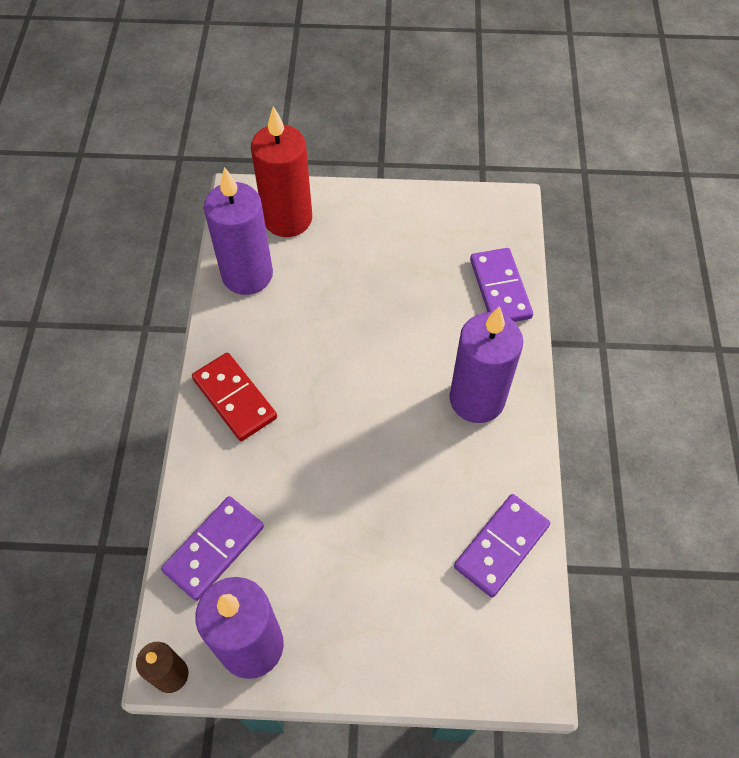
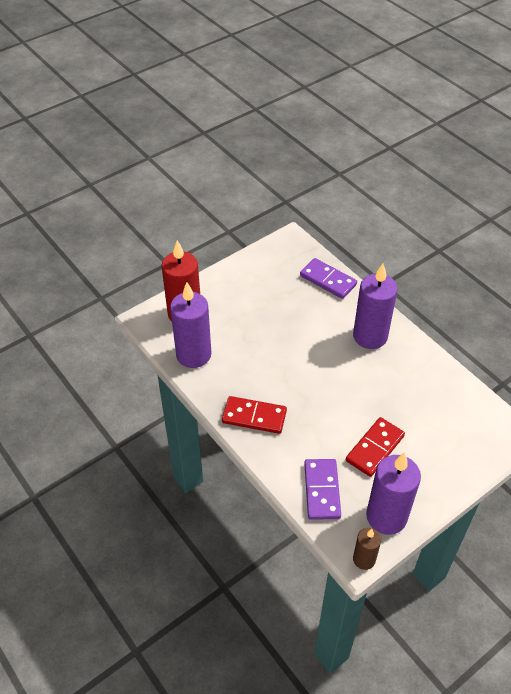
camera: 40 degrees left, 10 degrees down
purple domino [454,494,550,598] -> none
none -> red domino [346,417,405,477]

